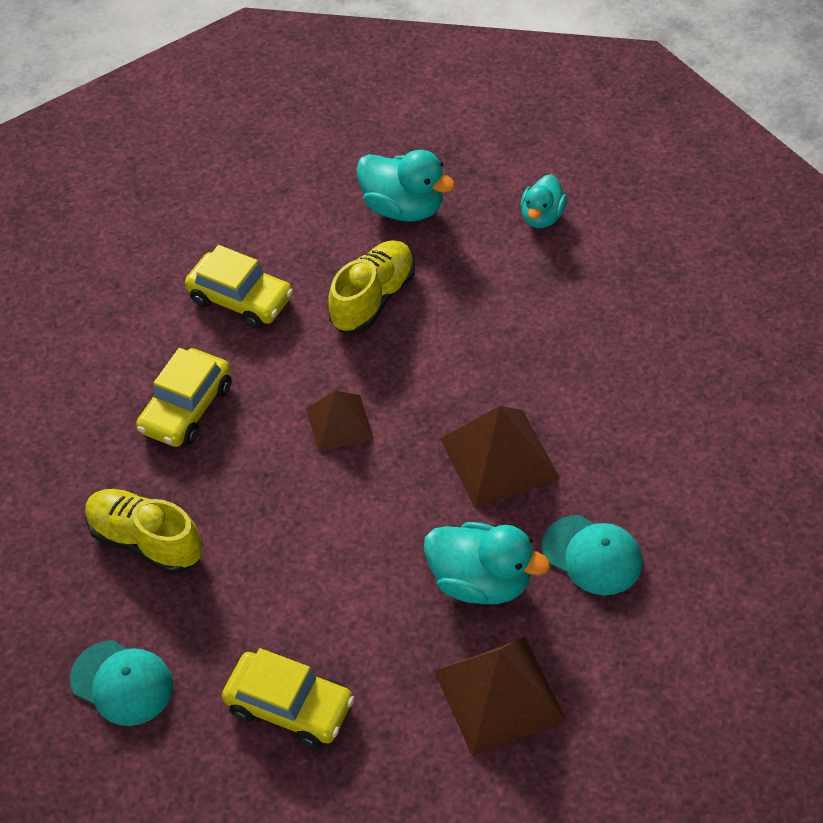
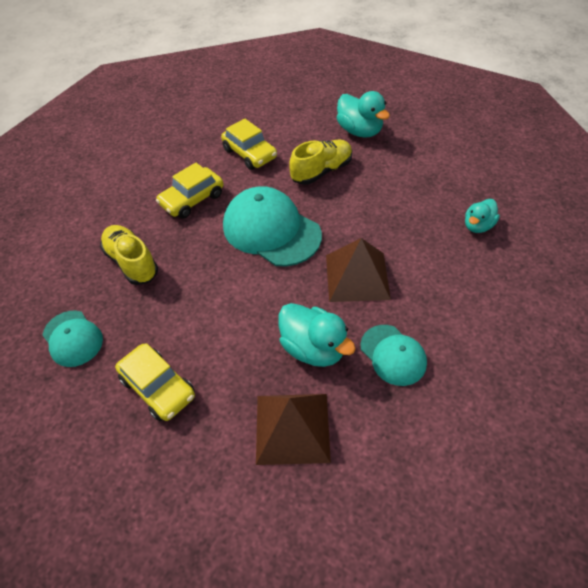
camera: 20 degrees right, 0 degrees up
brown pyramid [306,391,374,452] -> turquoise cap [223,186,322,266]
turquoise duck [521,174,567,228] -> turquoise duck moved to [465,199,500,233]

